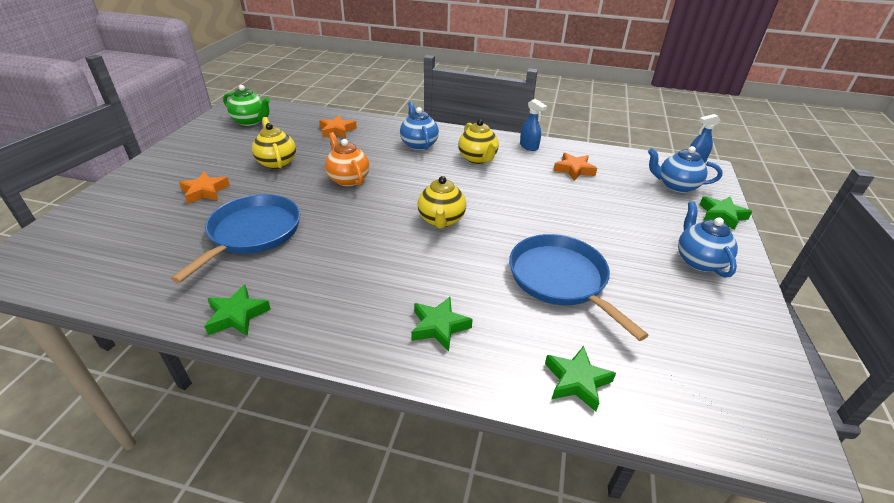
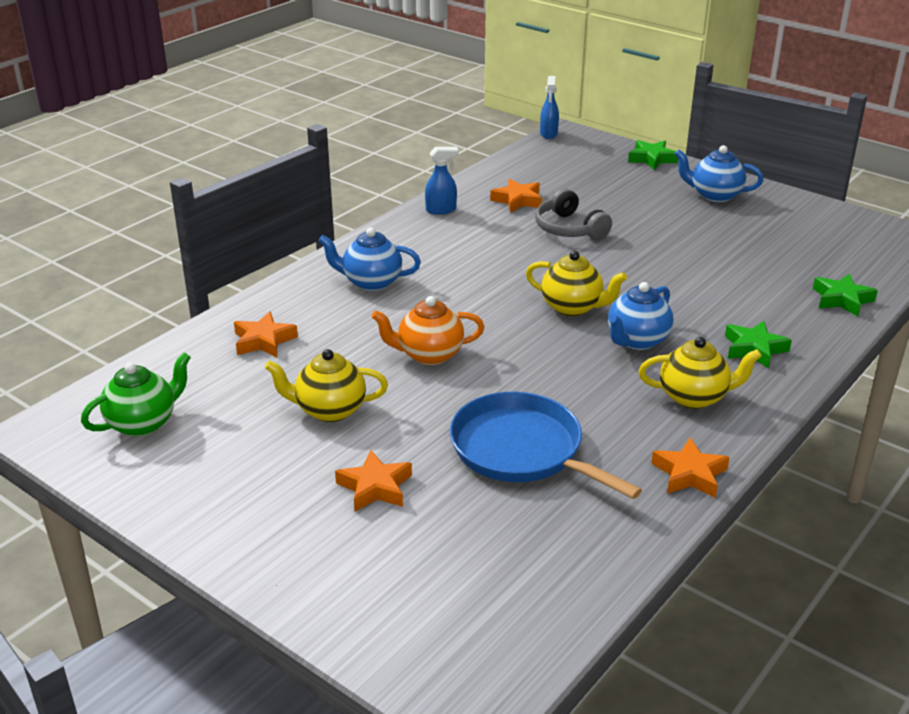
camera: 65 degrees left, 5 degrees down
green star [204,285,271,336] -> orange star [651,438,730,498]
yellow teapot [458,119,499,164] -> yellow teapot moved to [638,337,762,409]
blue pan [509,234,649,341] -> none
blue teapot [648,146,723,193] -> blue teapot moved to [608,282,673,350]
none -> grey headphones [535,188,612,240]

